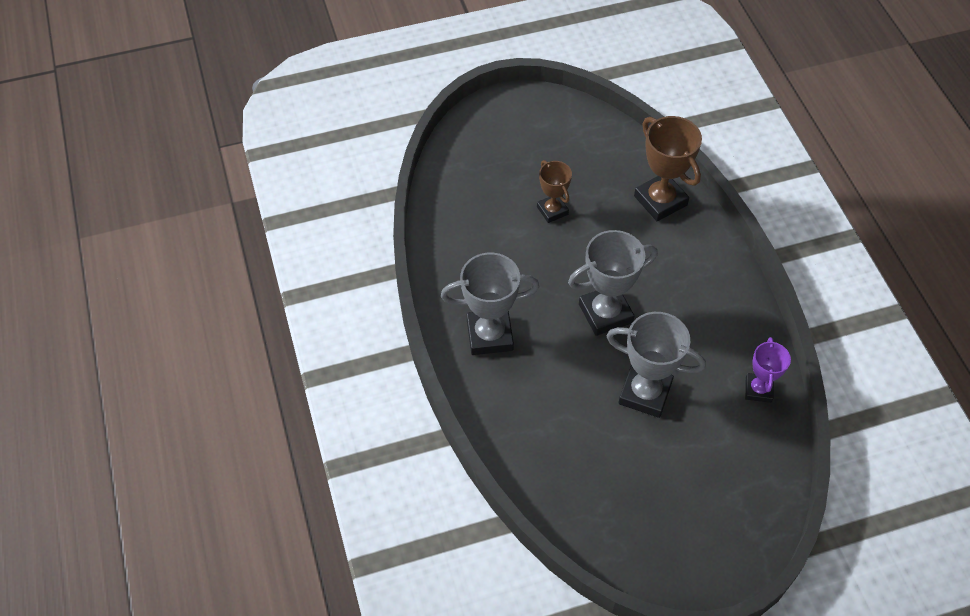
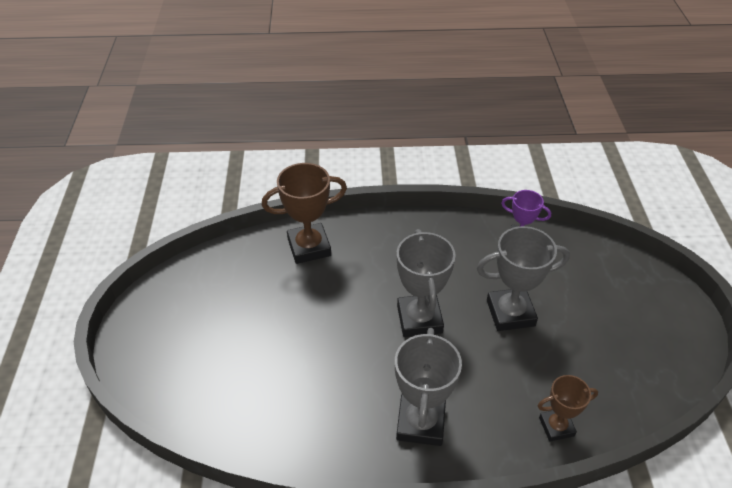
camera: 75 degrees left, 10 degrees down
brown trophy [537,160,572,223] -> brown trophy moved to [538,375,598,442]
grey trophy [607,312,706,418] -> grey trophy turned 45 degrees clockwise [477,226,570,331]

